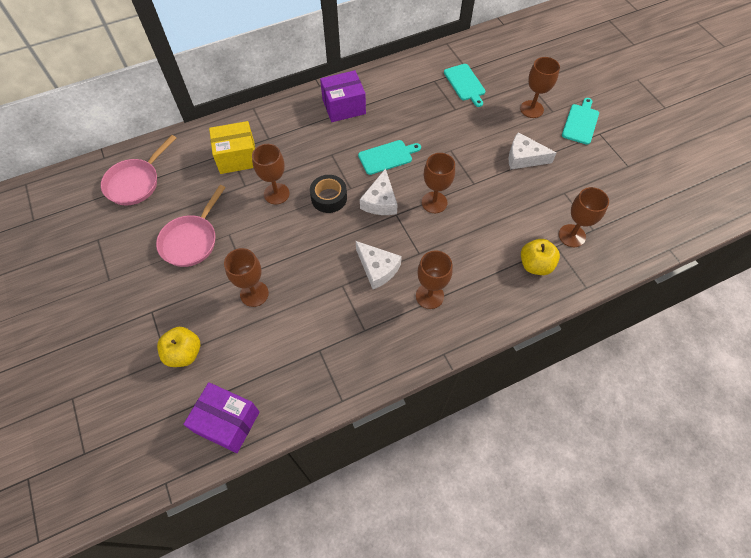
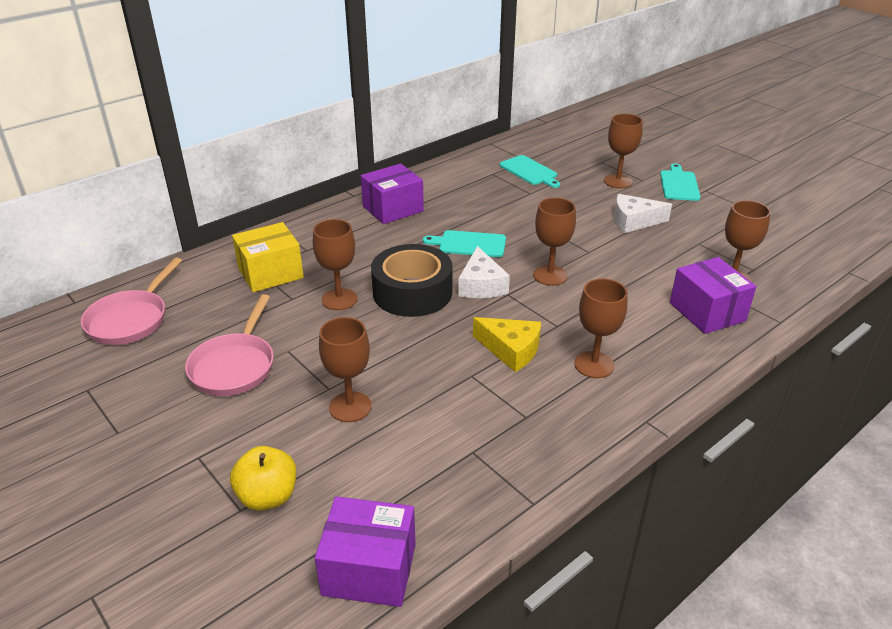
camera: 15 degrees left, 25 degrees down
black tape [310,175,347,213] -> black tape [371,244,453,317], size x1.62
white cheese [356,241,402,289] -> yellow cheese [473,317,541,372]
turquoise cutting board [358,140,421,175] -> turquoise cutting board turned 135 degrees counterclockwise [423,230,506,257]
yellow apple [521,239,560,275] -> purple box [670,257,756,334]

